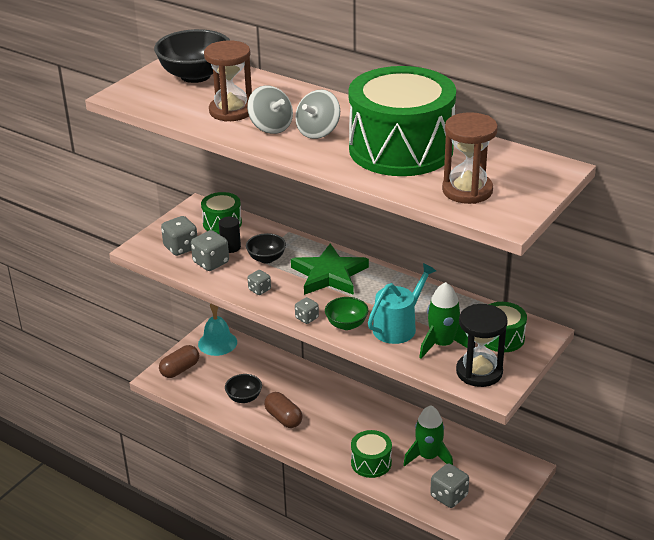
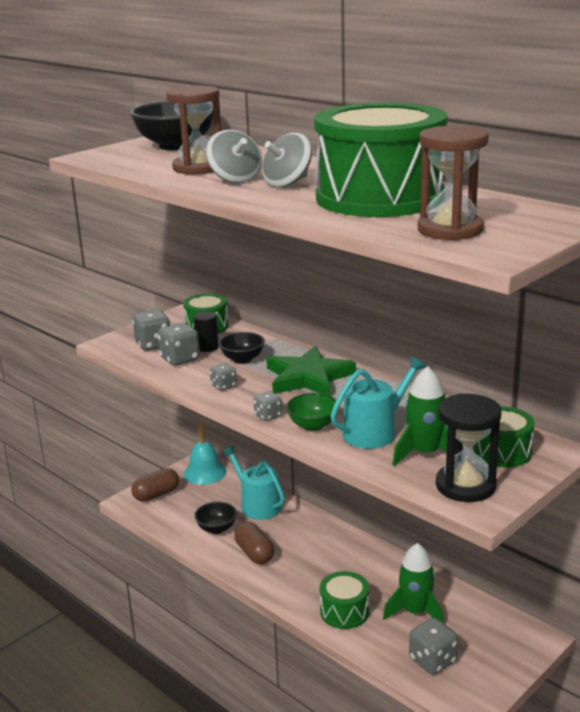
camera: 10 degrees right, 10 degrees down
none -> turquoise watering can [222,446,285,520]

